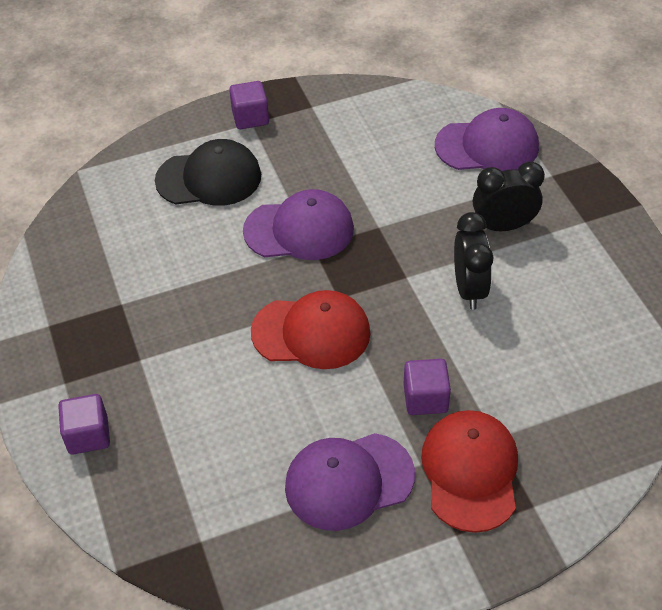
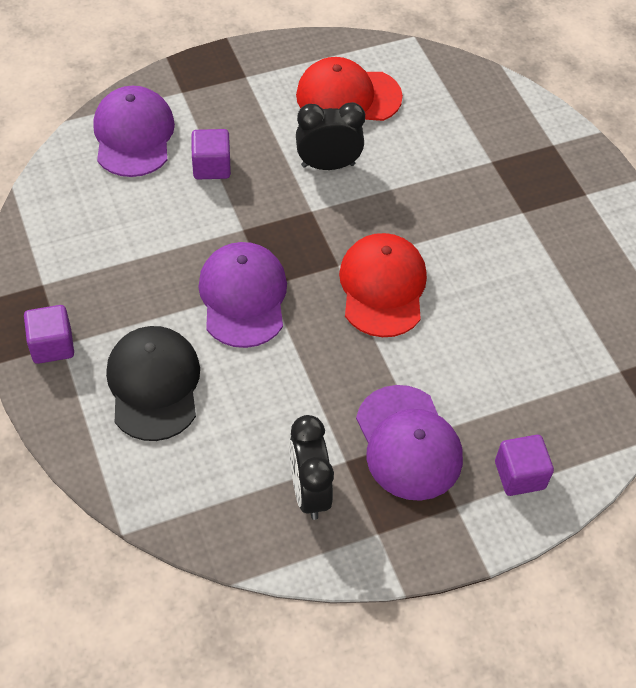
camera: 95 degrees left, 5 degrees up
purple cap [285,433,415,531] -> purple cap moved to [356,385,463,501]
purple cube [404,359,451,415] -> purple cube moved to [191,129,231,179]
red cap [421,410,518,533] -> red cap moved to [296,57,403,121]
black clock [473,161,545,231] -> black clock moved to [289,415,334,520]

